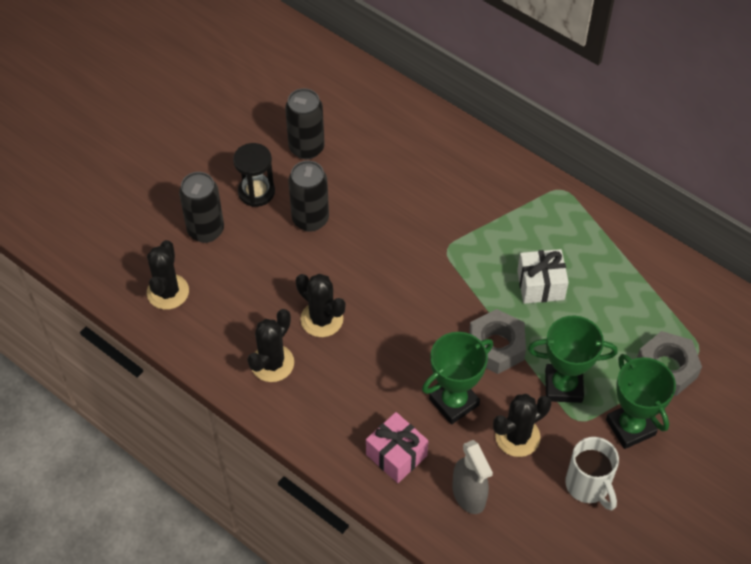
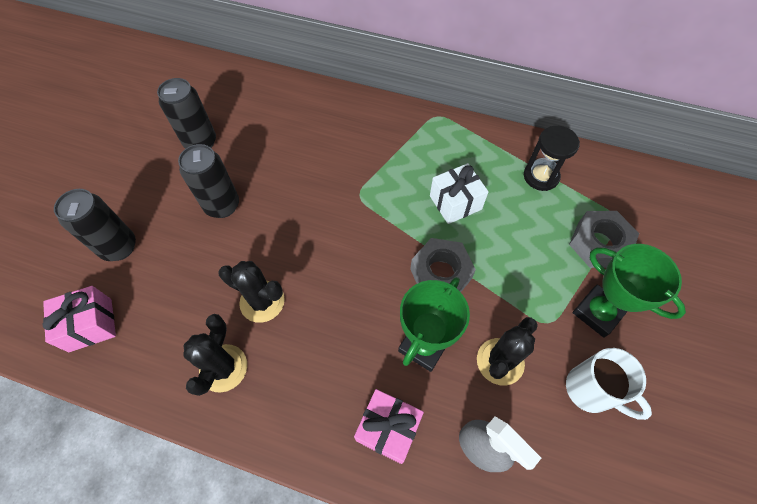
camera: 20 degrees left, 5 degrees up
black cactus [147,240,189,310] -> pink gift [43,286,116,352]
black hourglass [233,143,275,207] -> black hourglass moved to [524,126,580,191]
green trophy [528,315,618,403] -> none

